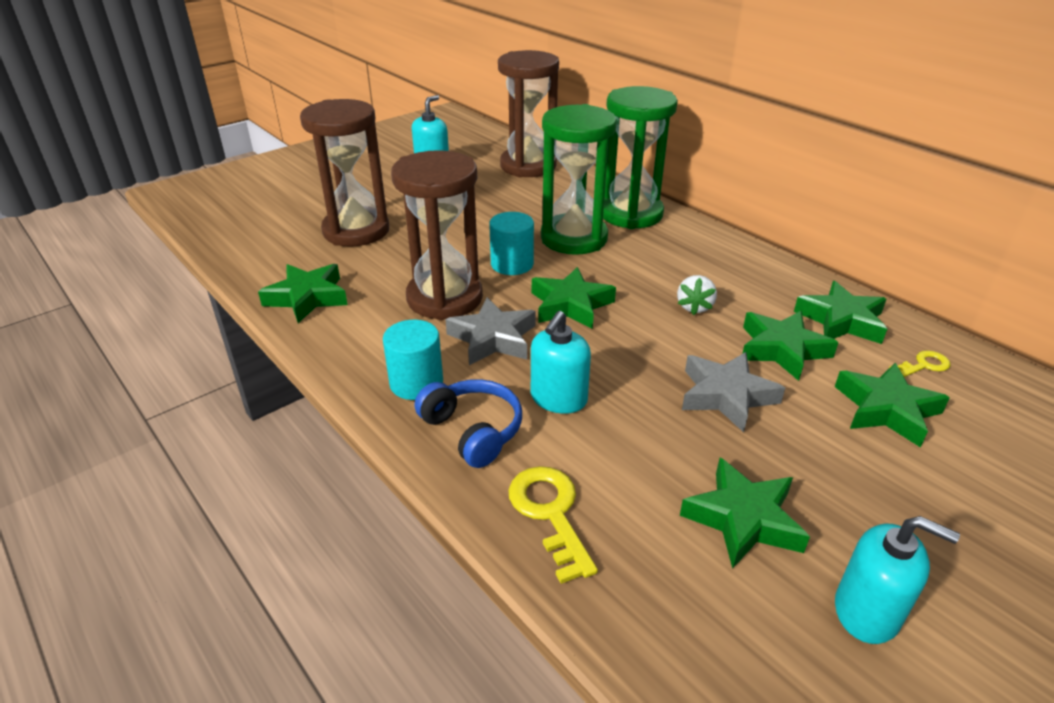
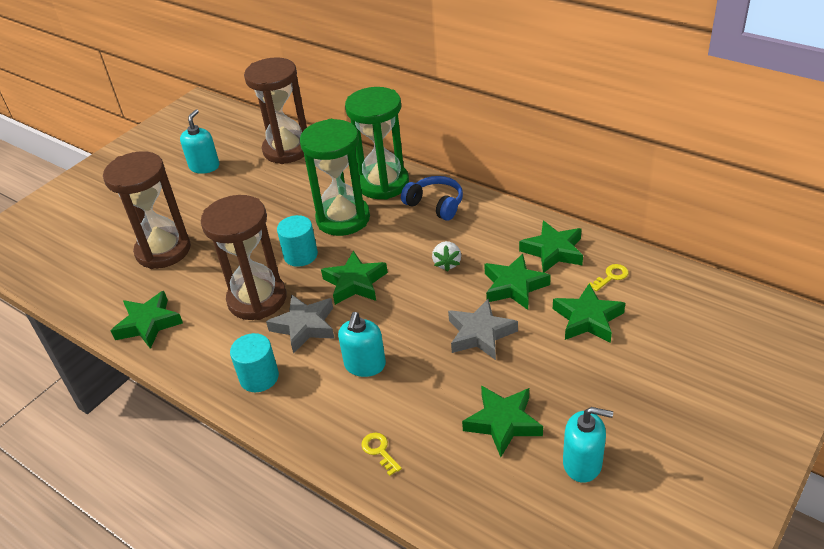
camera: 10 degrees left, 5 degrees up
blue headphones [414,379,522,468] -> blue headphones moved to [401,176,463,221]
yellow key [508,466,598,584] -> yellow key [361,432,402,476], size x0.58

